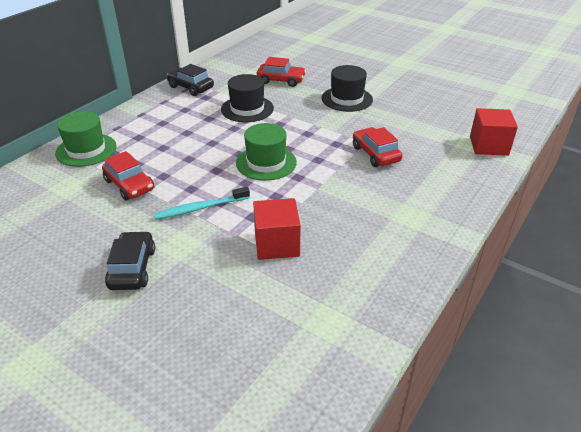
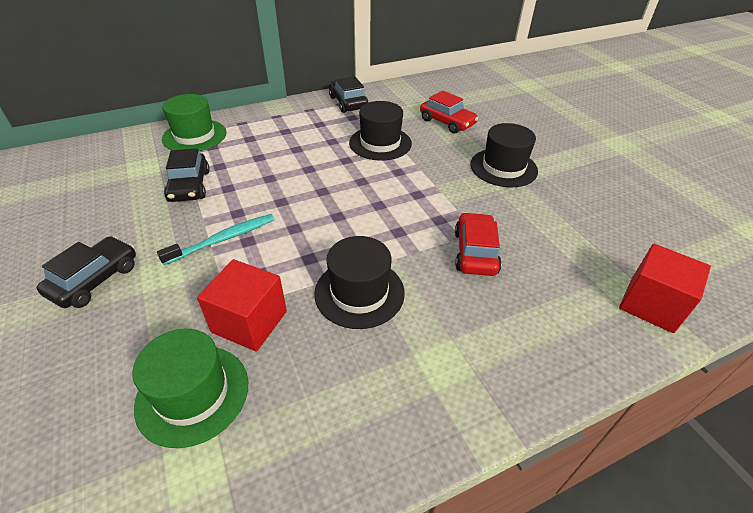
camera: 30 degrees right, 5 degrees up
red car [102,151,154,200] -> black car [164,148,210,202]
turquoise toothbrush [154,187,250,220] -> turquoise toothbrush turned 135 degrees clockwise [157,214,275,265]
green hat [236,123,297,181] -> green hat moved to [133,329,248,448]
none -> black hat [314,236,405,329]

